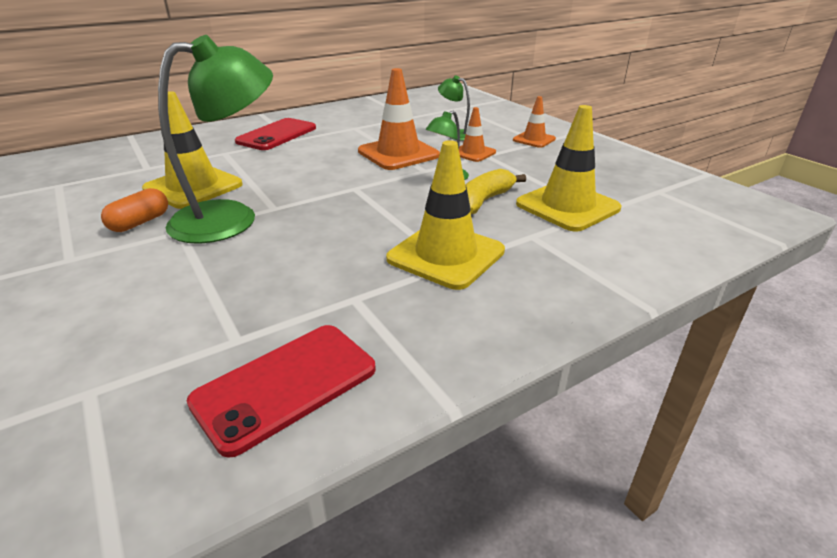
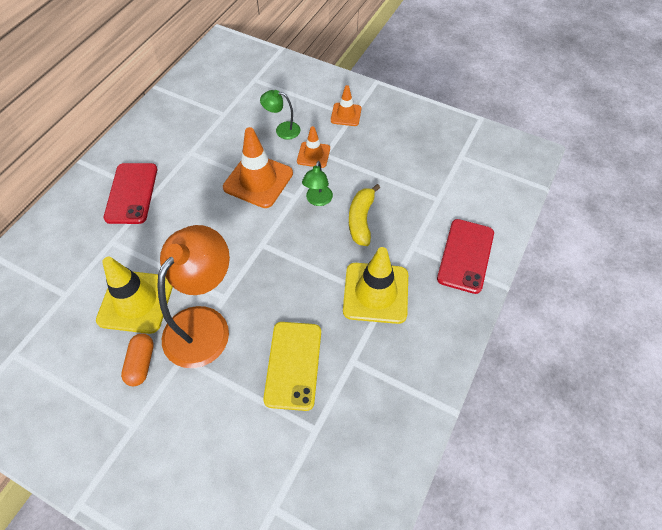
camera: 30 degrees left, 25 degrees up
green lamp [158,35,273,244] -> orange lamp [158,225,230,368]
red phone [187,325,376,458] -> red phone moved to [437,219,494,294]
yellow traffic cone [516,105,621,232] -> none
none -> yellow phone [263,322,321,411]

